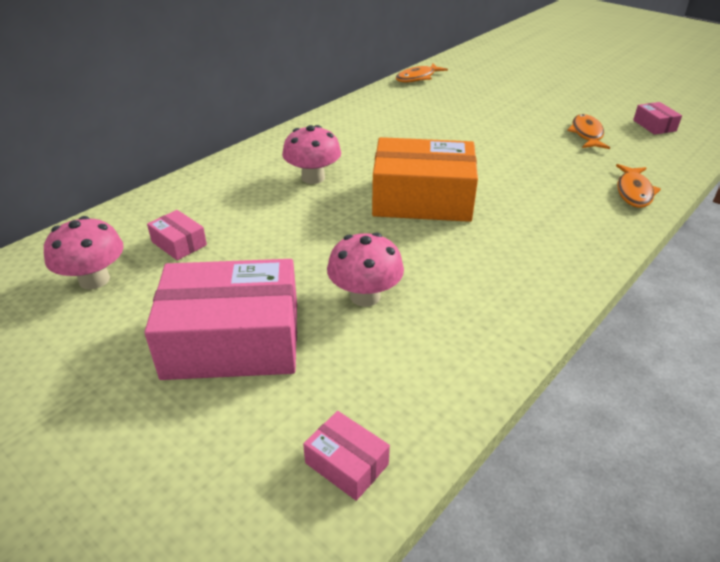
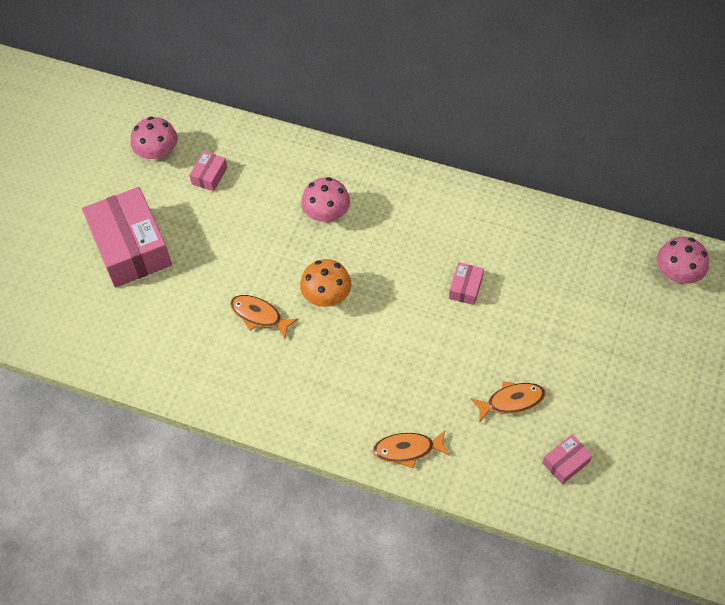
camera: 70 degrees right, 20 degrees up
pink box [303,411,390,501] -> pink box moved to [449,262,484,305]
pink mushroom [327,232,404,307] -> pink mushroom moved to [657,237,709,284]
orange box [372,137,478,222] -> orange mushroom [300,259,351,307]
orange fish [396,64,448,83] -> orange fish moved to [230,295,298,339]

